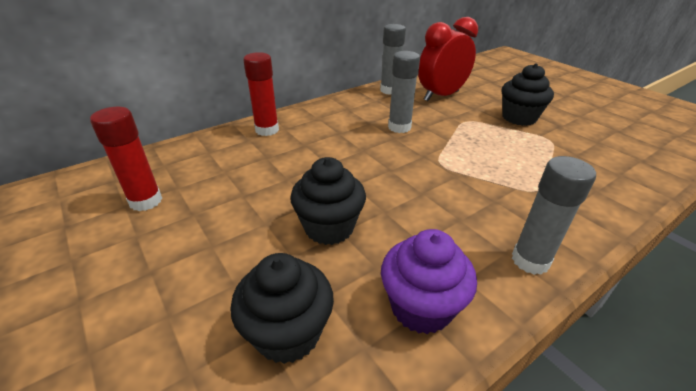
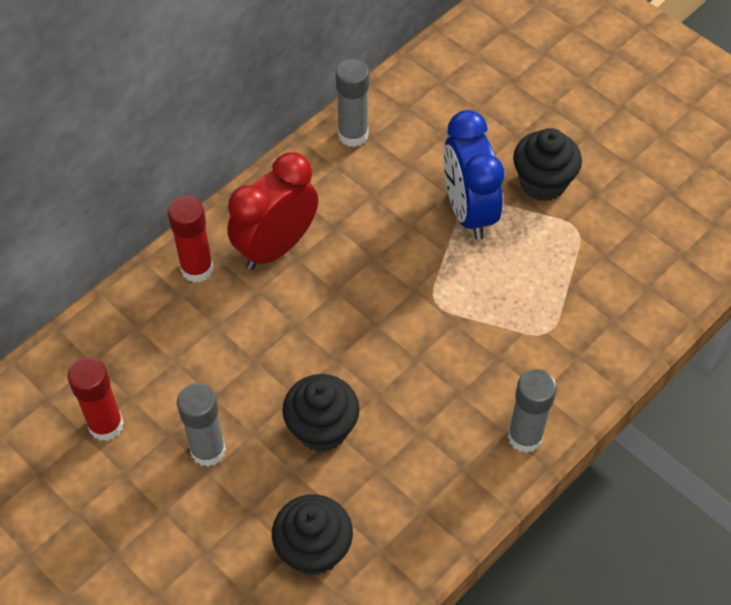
camera: 10 degrees left, 20 degrees up
purple cupcake [381,229,477,334] -> none
grey glue stick [388,51,420,133] -> grey glue stick moved to [177,383,226,467]
red clock [418,17,478,101] -> red clock moved to [227,152,318,270]
none -> blue clock [443,110,504,240]

